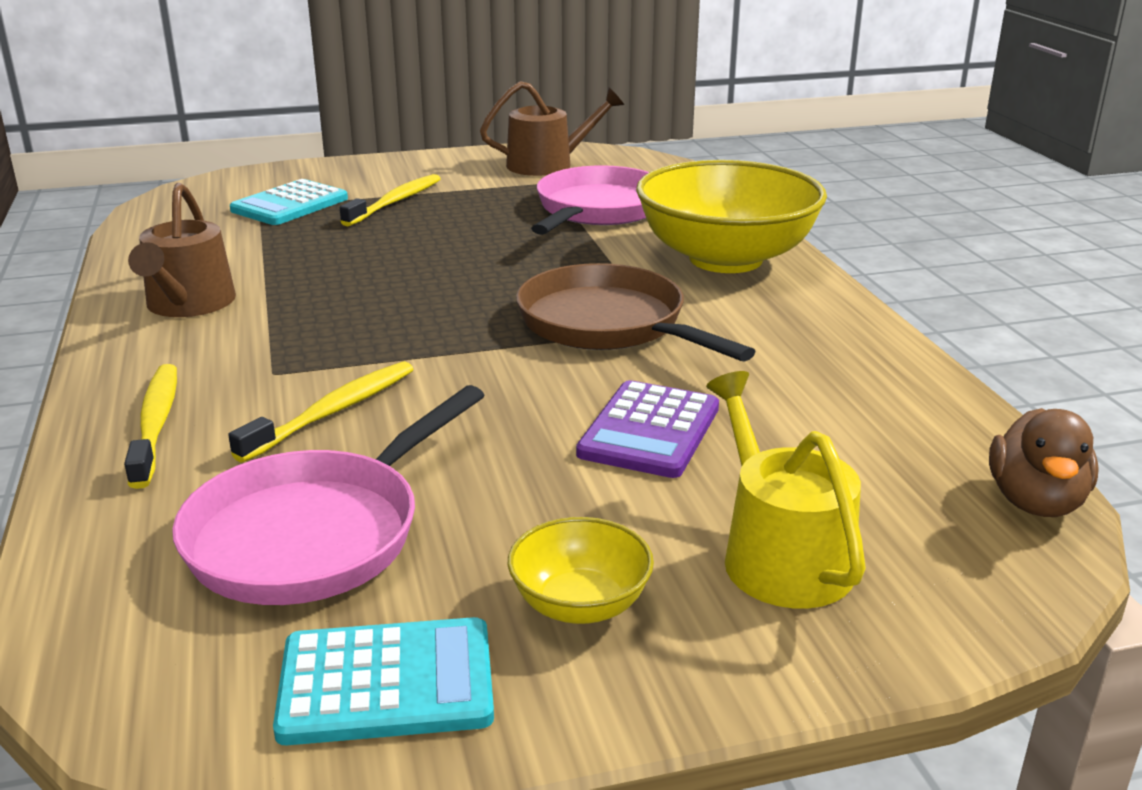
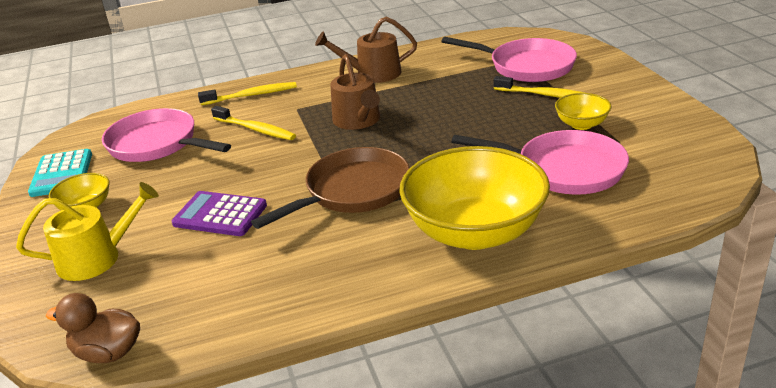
camera: 90 degrees right, 5 degrees up
turquoise calculator [230,179,348,225] -> pink pan [441,37,577,82]
brown watering can [480,81,624,176] -> brown watering can moved to [330,54,380,130]
none -> yellow bowl [555,93,611,130]

